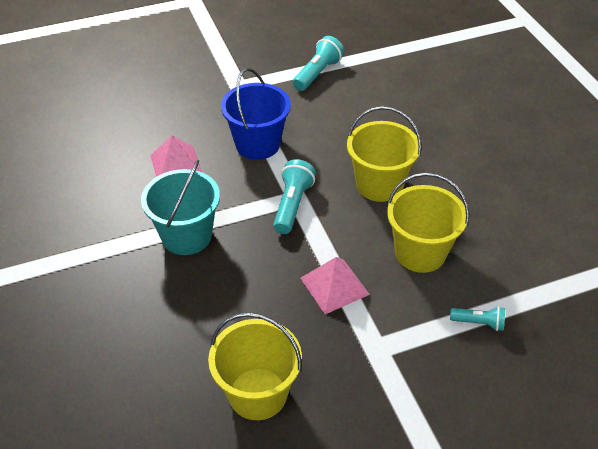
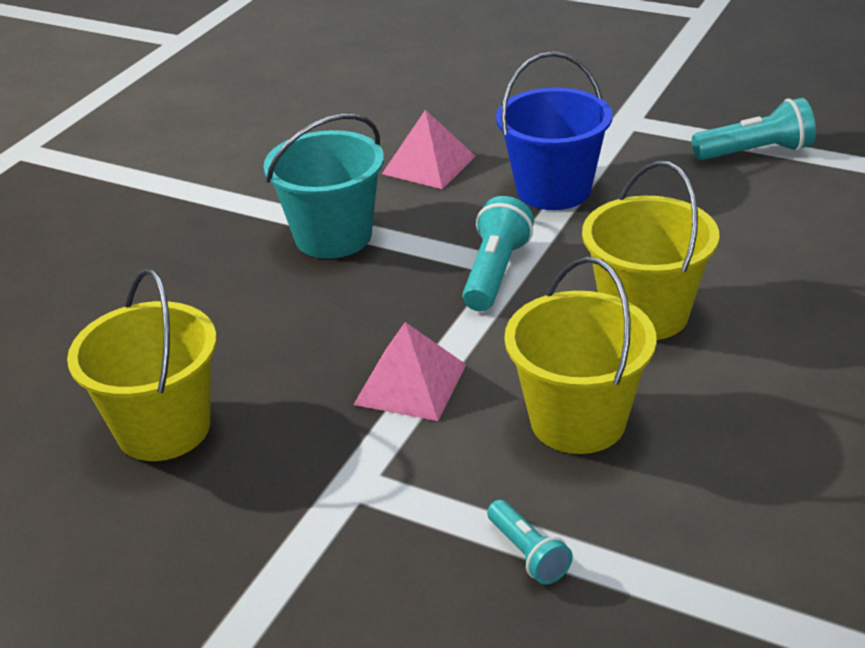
camera: 50 degrees right, 10 degrees down
turquoise flashlight [273,159,316,234] -> turquoise flashlight turned 45 degrees counterclockwise [462,196,534,311]

